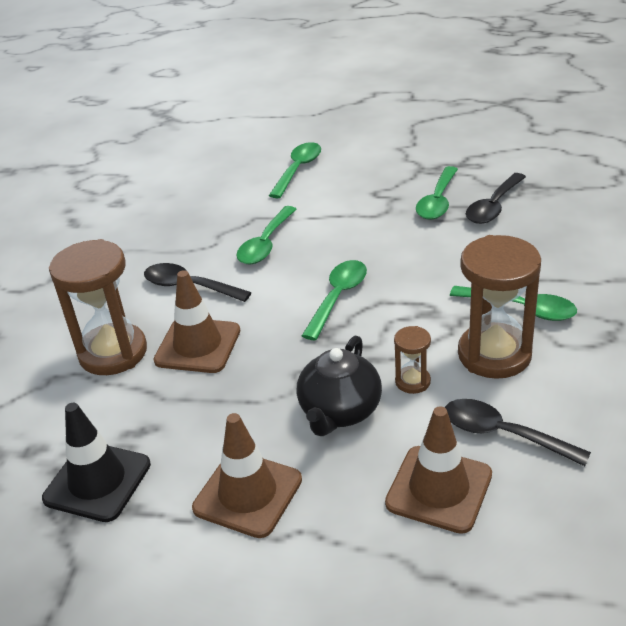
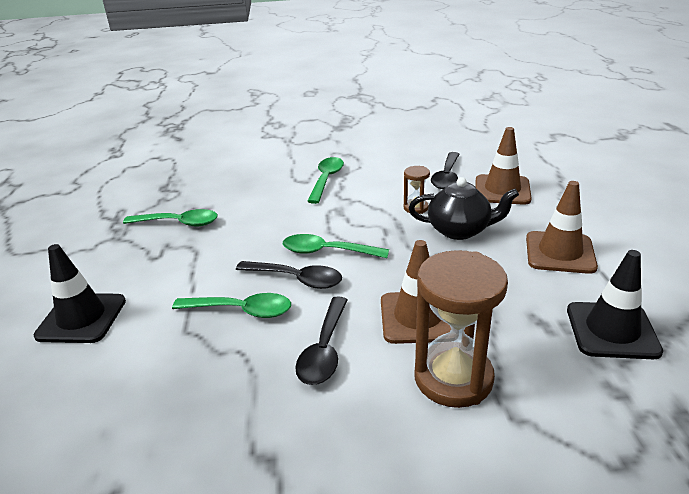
camera: 105 degrees left, 5 degrees down
green spoon [269,142,321,198] -> black traffic cone [33,244,126,343]
brown hourglass [458,235,541,379] -> none
black spoon [466,173,526,224] -> black spoon moved to [236,261,342,289]

